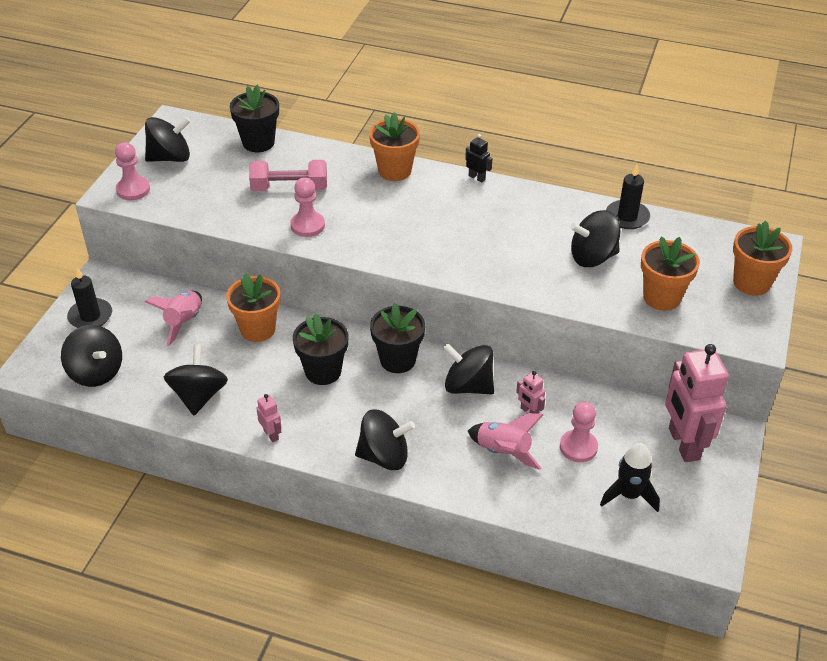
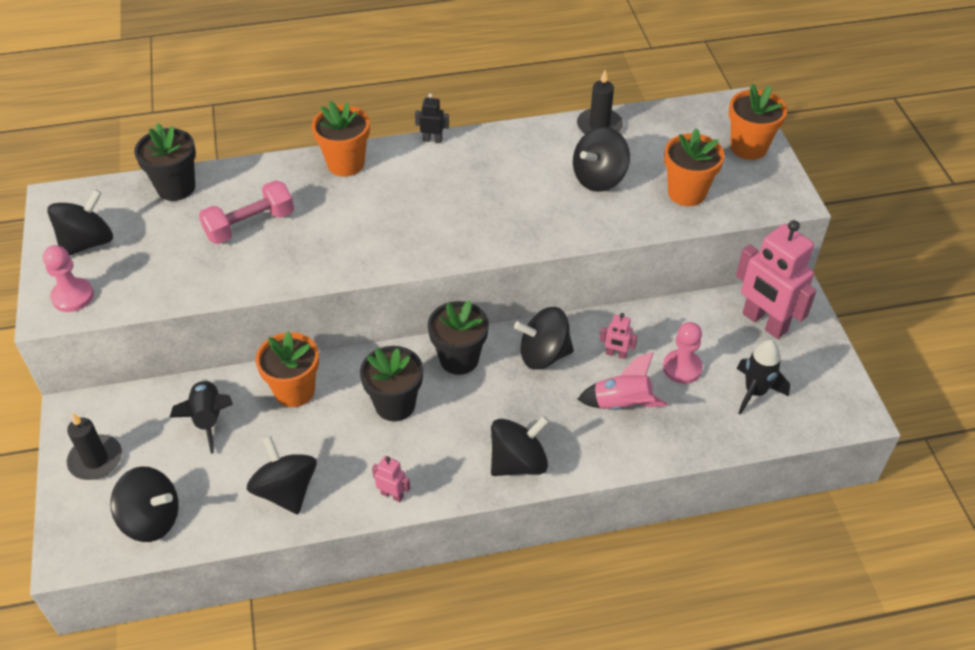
camera: 30 degrees left, 5 degrees up
pink rocket [145,291,202,346] -> black rocket [169,379,233,454]
pink pawn [290,177,325,237] -> none

